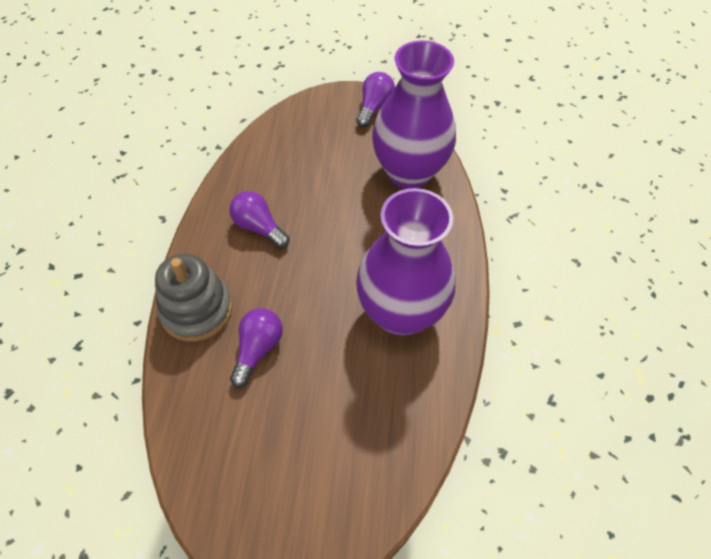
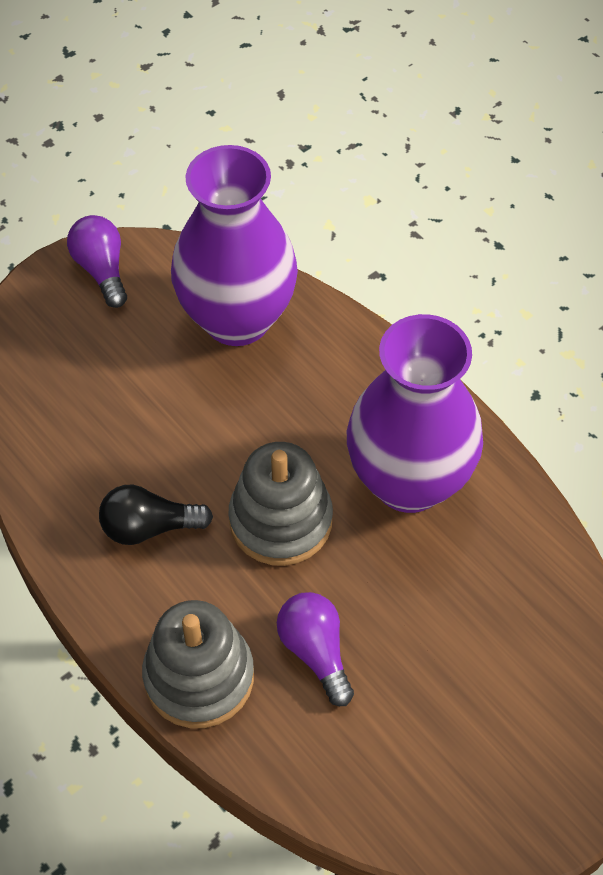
camera: 45 degrees left, 0 degrees up
purple light bulb [229,191,290,248] -> black light bulb [99,485,213,545]
none -> grey stacking toy [229,442,333,566]

